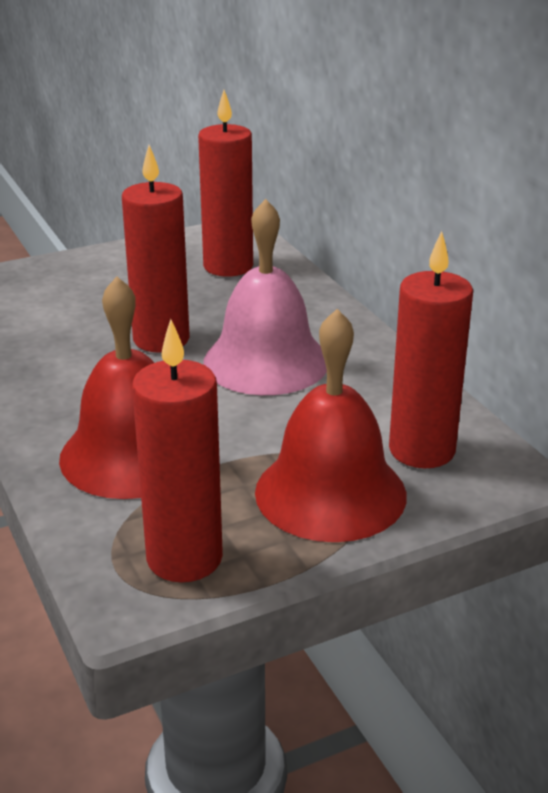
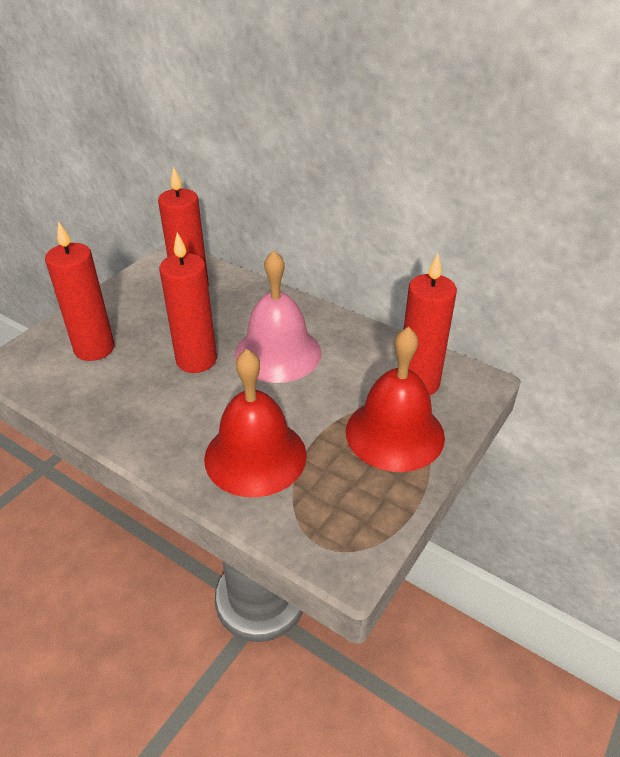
camera: 30 degrees left, 10 degrees up
red candle [132,319,223,582] -> red candle moved to [45,221,115,361]

